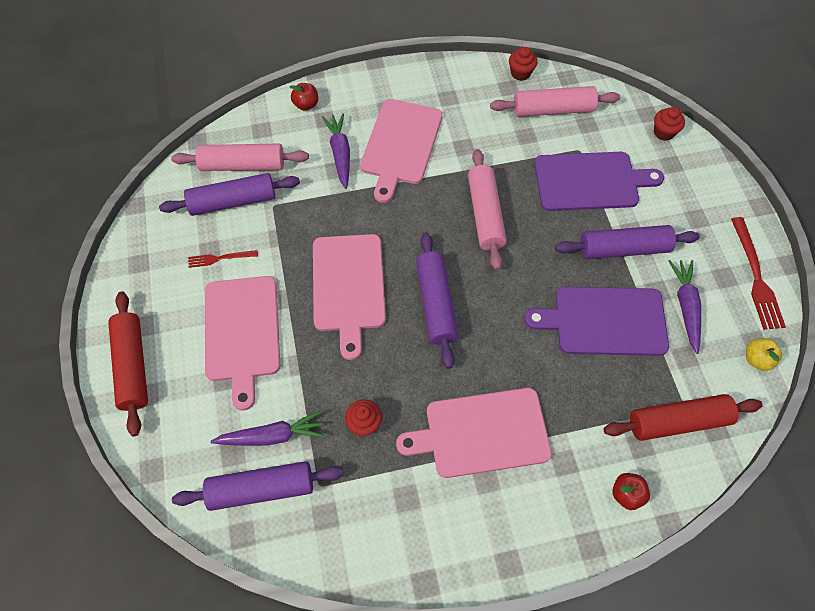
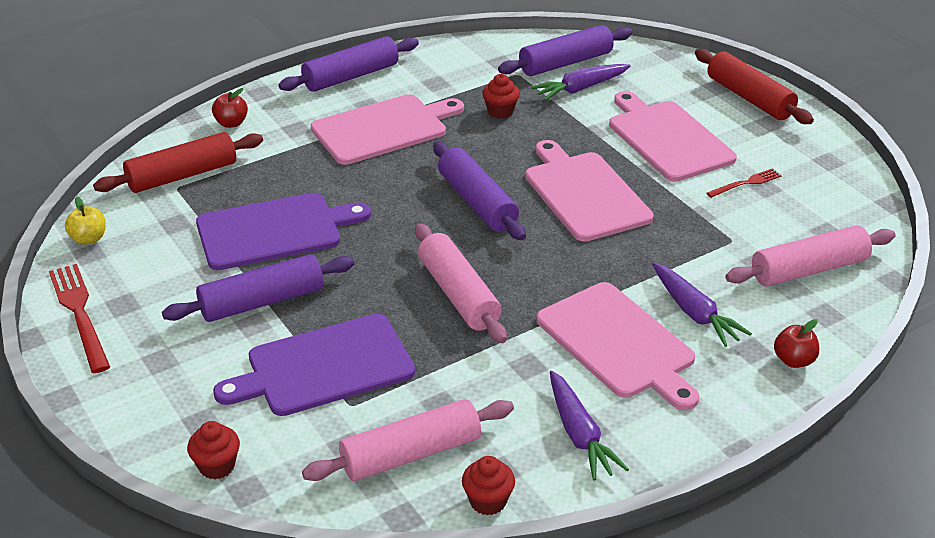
camera: 160 degrees right, 25 degrees down
purple rolling pin [159,173,300,216] -> purple rolling pin moved to [278,36,419,92]
pink cutting board [360,99,443,203] -> pink cutting board turned 150 degrees clockwise [536,282,699,410]
purple carrot [669,260,701,354] -> purple carrot moved to [550,371,629,480]

